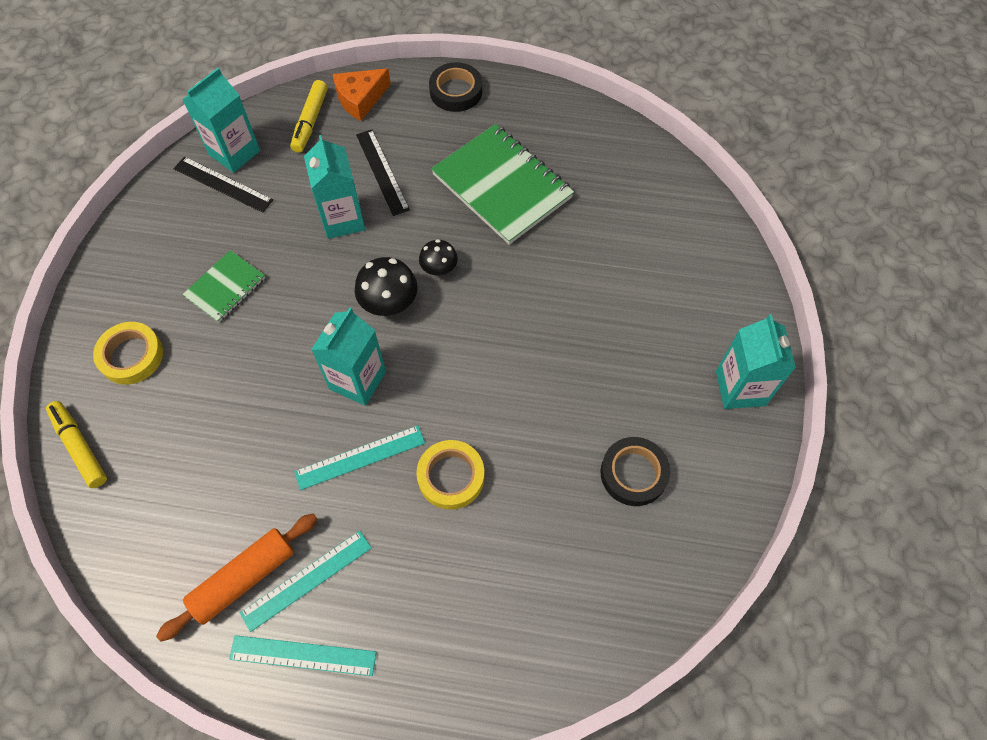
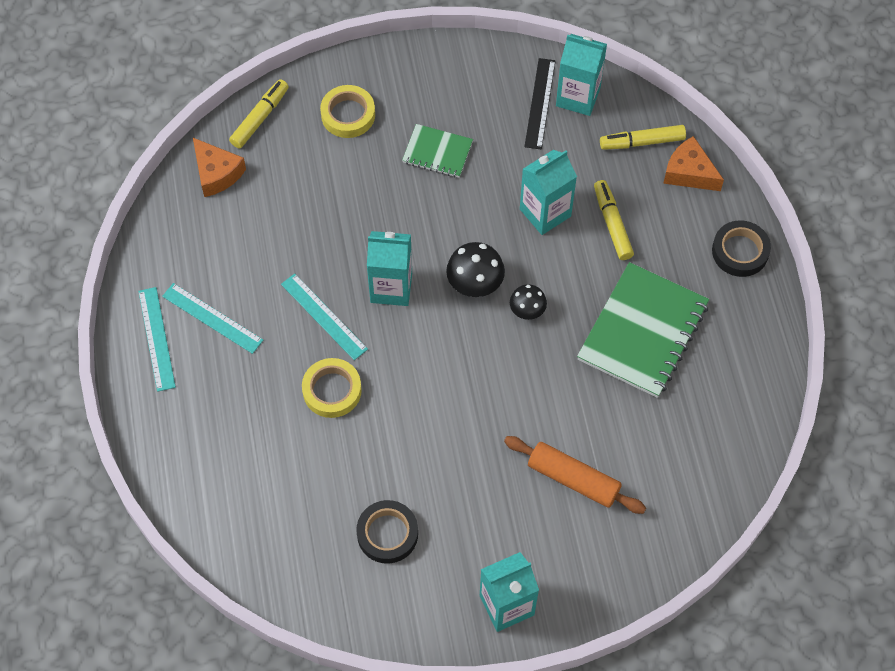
camera: 70 degrees right, 0 degrees up
orange rolling pin [156,513,318,642] -> orange rolling pin moved to [504,436,646,514]
black ruler [356,130,410,216] -> yellow marker [594,180,634,260]
none -> orange cheese [193,138,246,197]

